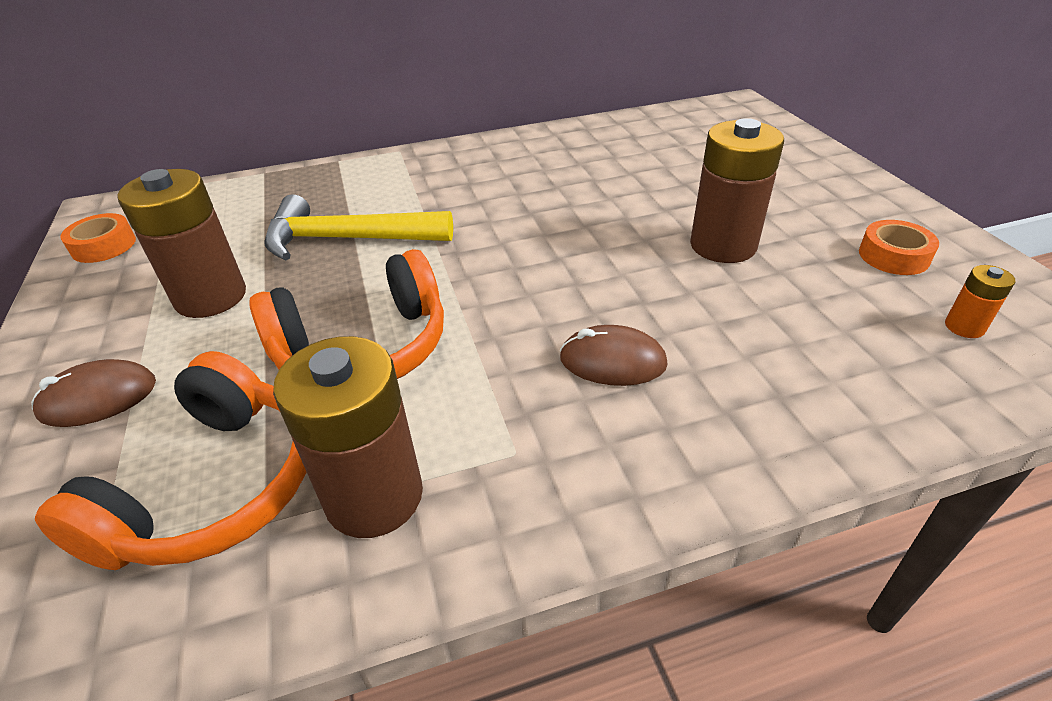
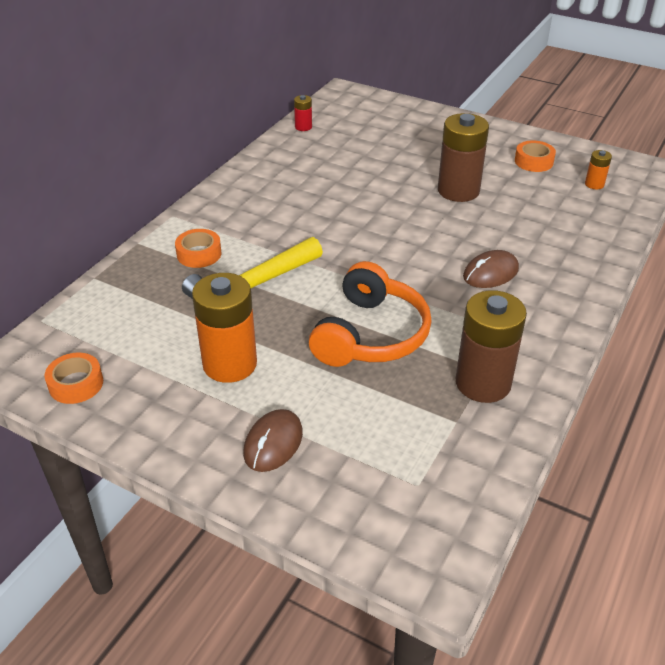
camera: 45 degrees left, 0 degrees up
orange headphones [35,351,307,570] -> none
brown battery [117,169,246,318] -> orange battery [192,273,257,383]
none -> orange tape [175,229,222,268]
none -> red battery [294,95,312,131]

